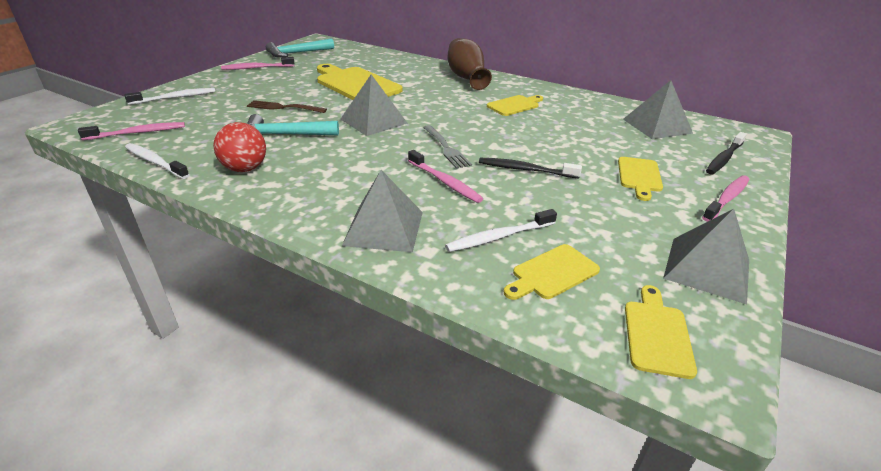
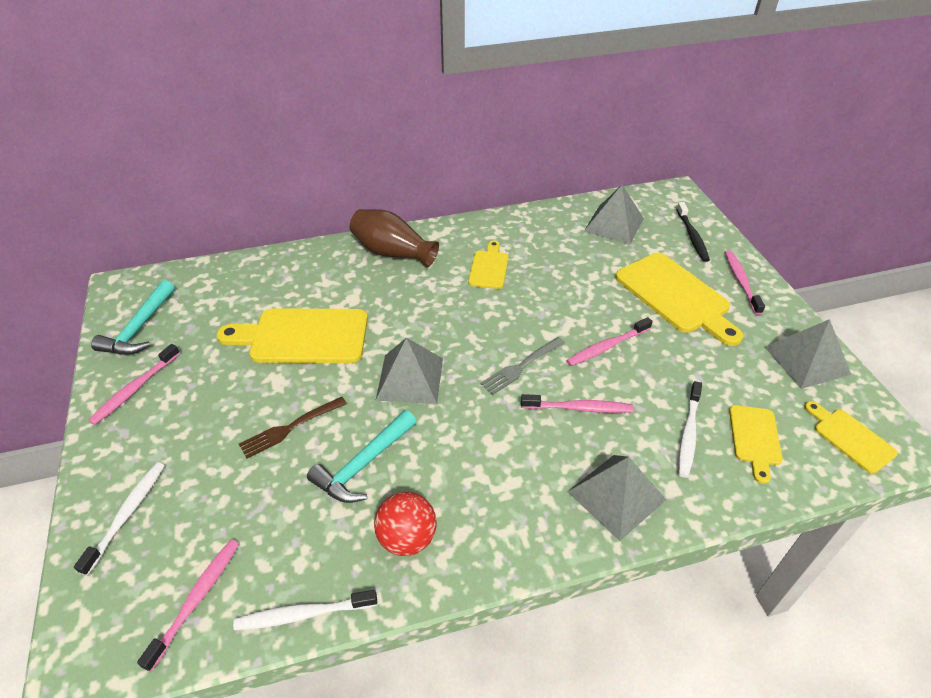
camera: 45 degrees left, 10 degrees up
grey fork [423,125,472,169] -> grey fork turned 120 degrees clockwise [480,337,565,395]
black toothbrush [479,158,582,179] -> pink toothbrush [566,317,653,366]
yellow cutting board [618,157,663,201] -> yellow cutting board [615,253,743,346], size x1.85

